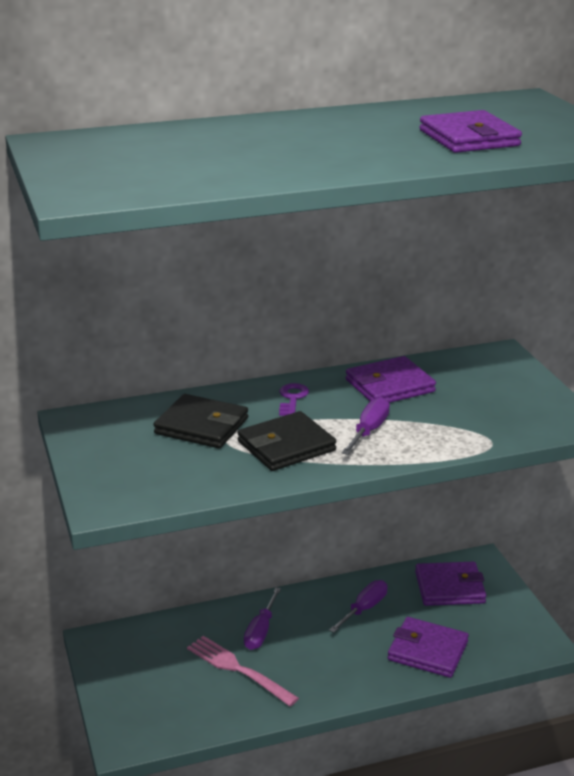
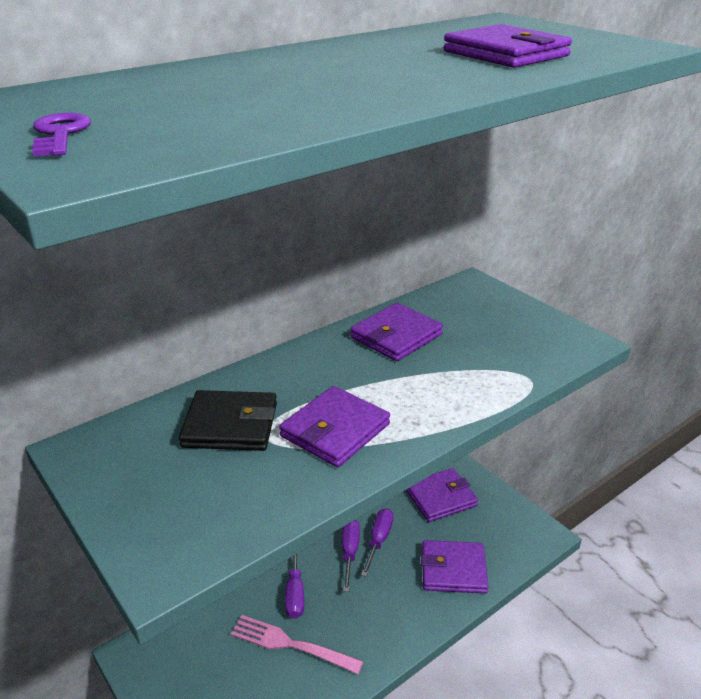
camera: 20 degrees left, 5 degrees up
black wallet [237,411,336,471] -> purple wallet [279,386,390,467]
purple key [279,383,309,416] -> purple key moved to [33,113,91,156]
purple screwdriver [342,397,390,455] -> purple screwdriver moved to [342,520,360,592]

